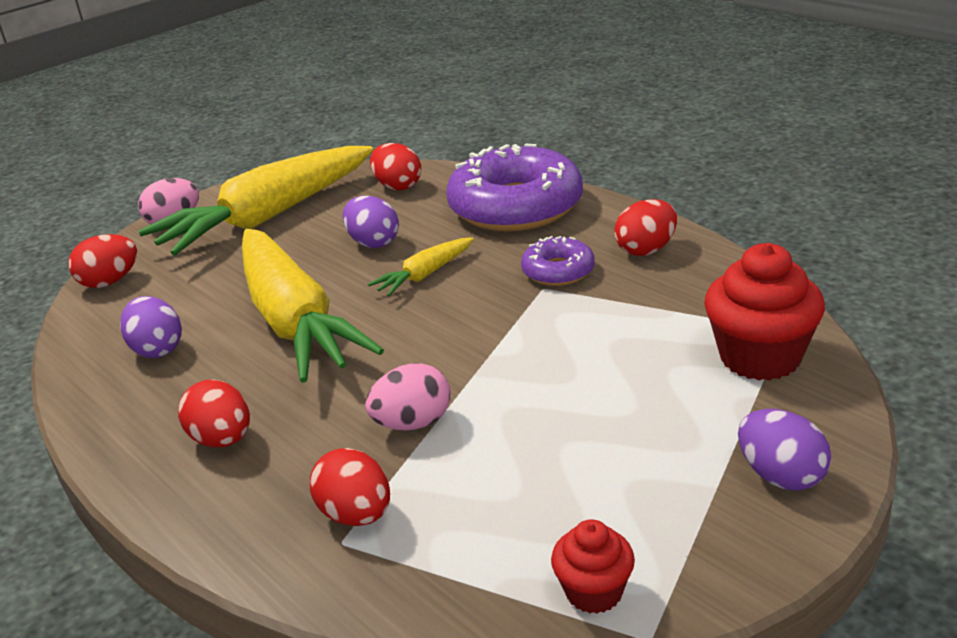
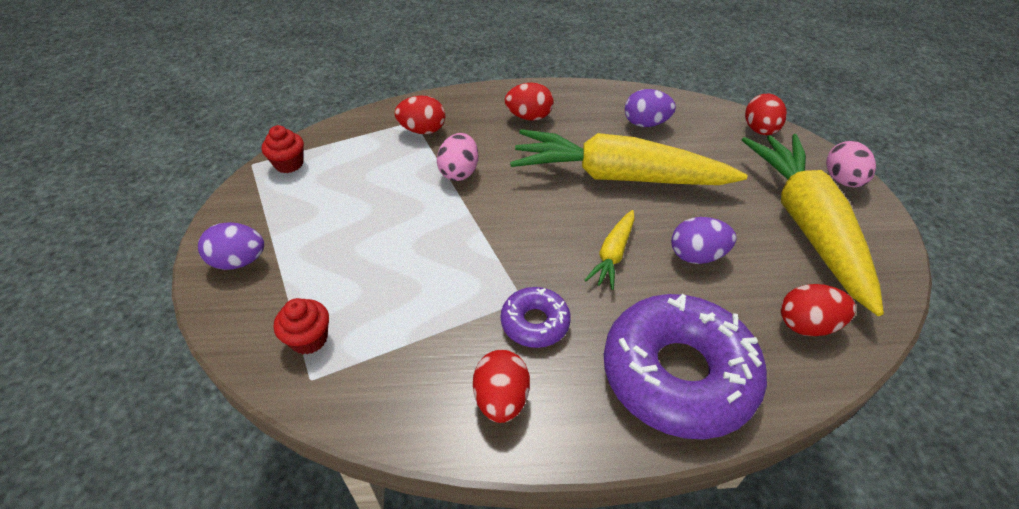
camera: 125 degrees right, 15 degrees up
yellow carrot [368,237,474,296] -> yellow carrot turned 150 degrees counterclockwise [585,210,635,290]
red cupcake [704,243,825,381] -> red cupcake [274,298,329,355], size x0.56

